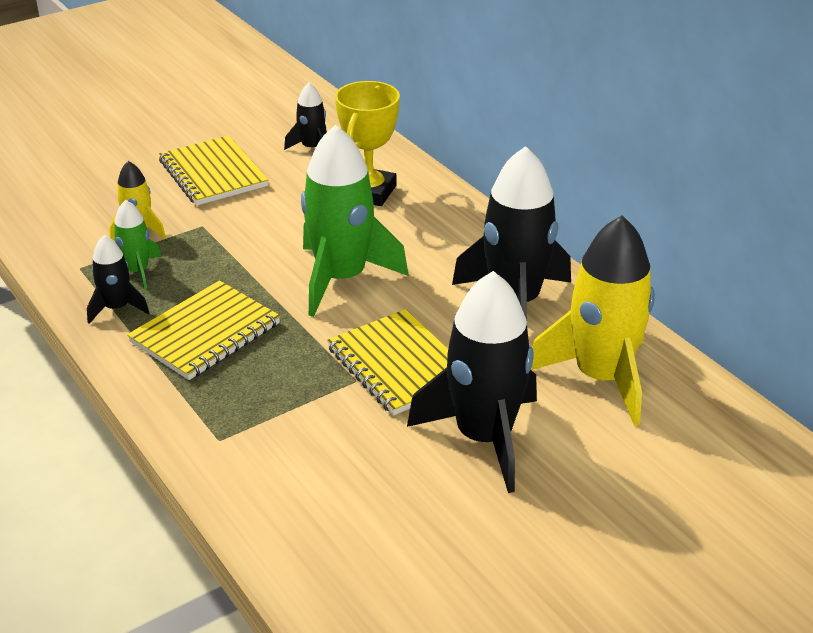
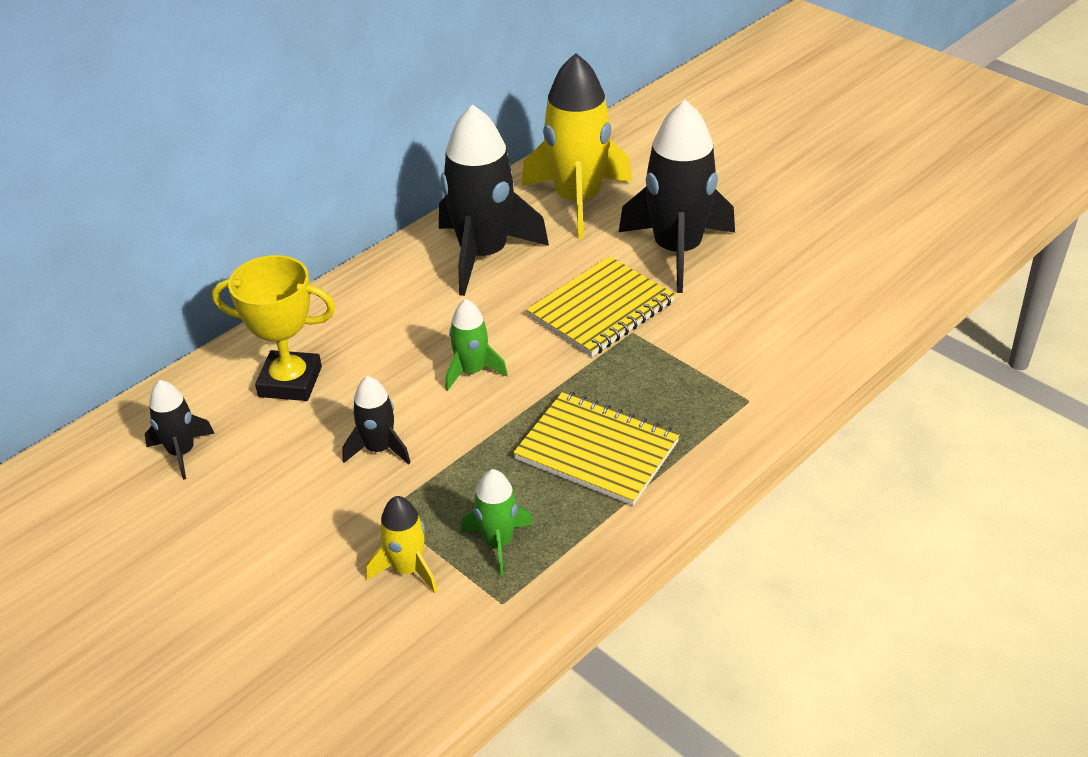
camera: 100 degrees left, 5 degrees up
black rocket [87,235,149,324] -> black rocket moved to [342,376,411,464]
yellow notebook [159,135,268,206] -> none
green rocket [301,125,409,317] -> green rocket [446,299,508,391], size x0.49

